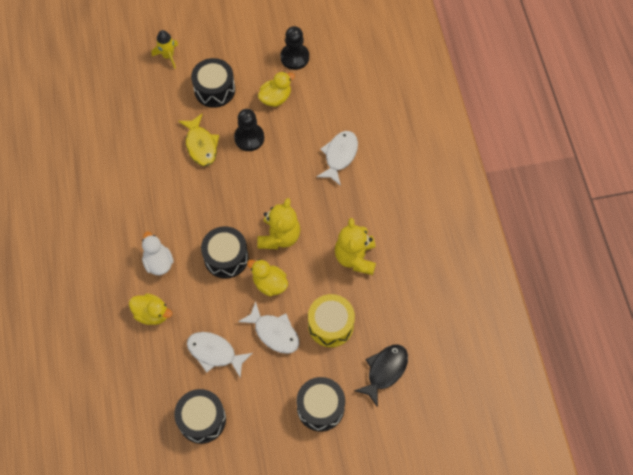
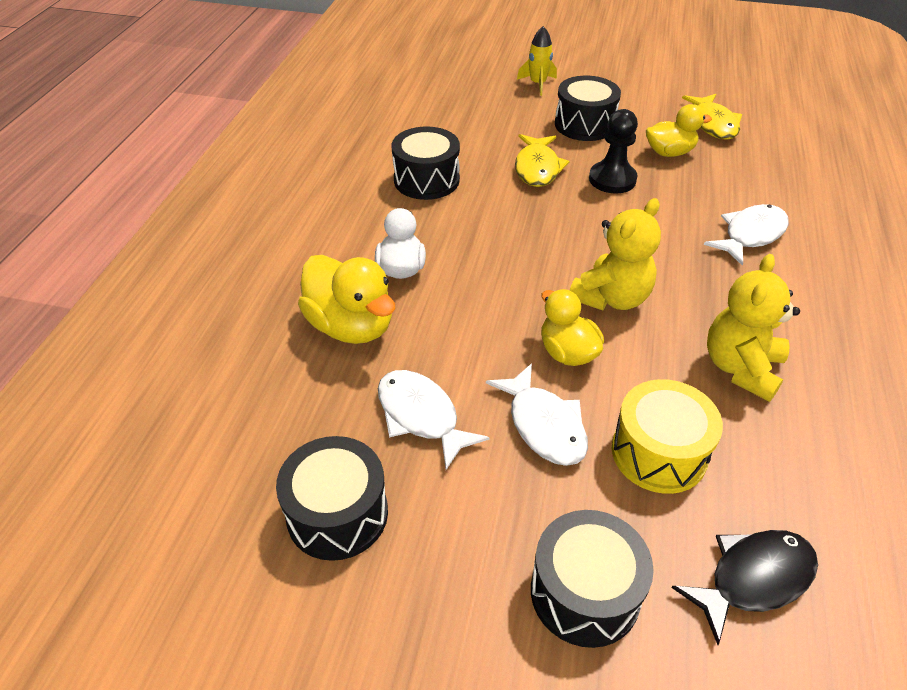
camera: 25 degrees right, 20 degrees down
yellow duck [129,293,172,325] -> yellow duck [298,255,395,344], size x1.51
black drum [201,226,249,279] -> black drum moved to [392,127,460,200]
black pawn [281,26,309,70] -> yellow fish [682,94,742,140]

